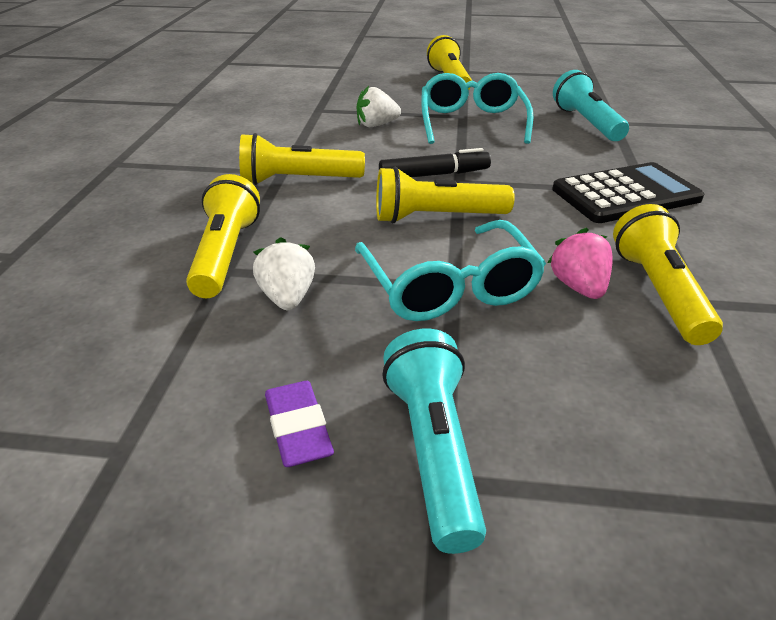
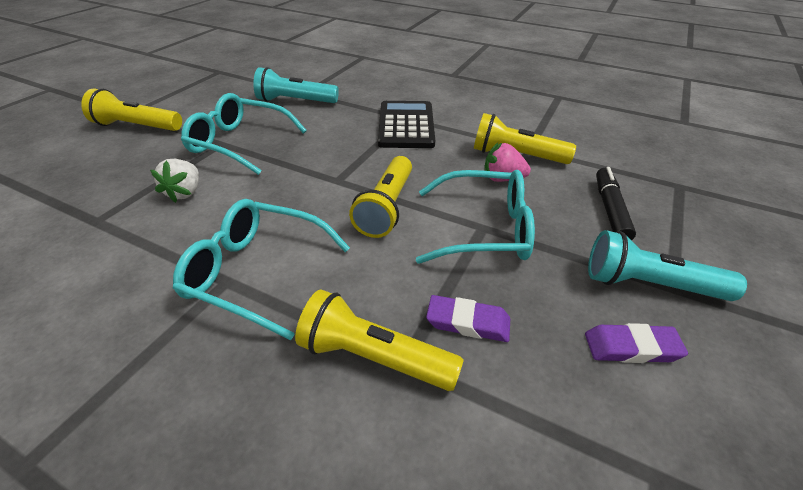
camera: 70 degrees left, 5 degrees up
yellow flashlight [239,133,365,185] -> turquoise glasses [173,199,350,340]
white strawberry [253,237,315,310] -> purple eraser [426,295,510,342]
black marker [379,148,491,177] -> black marker moved to [596,167,636,240]

